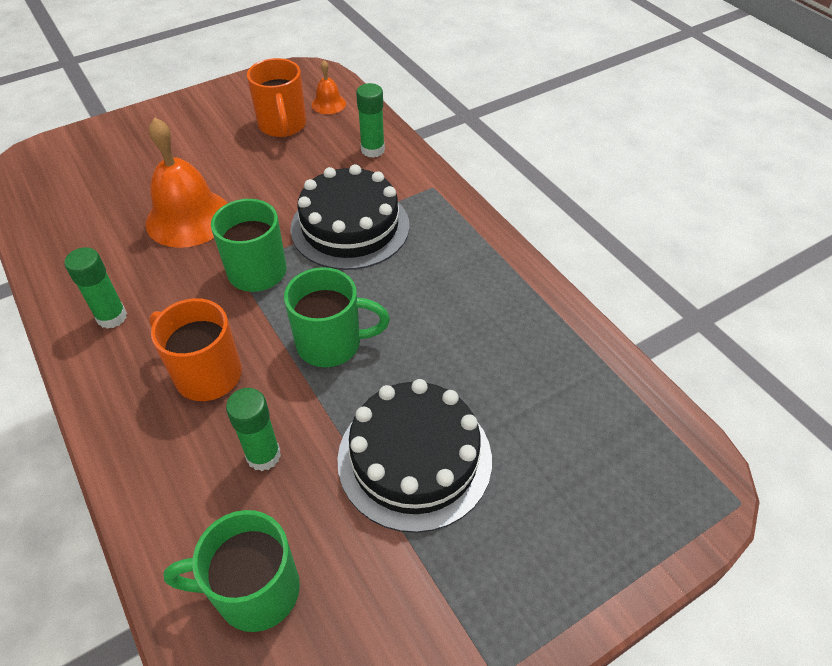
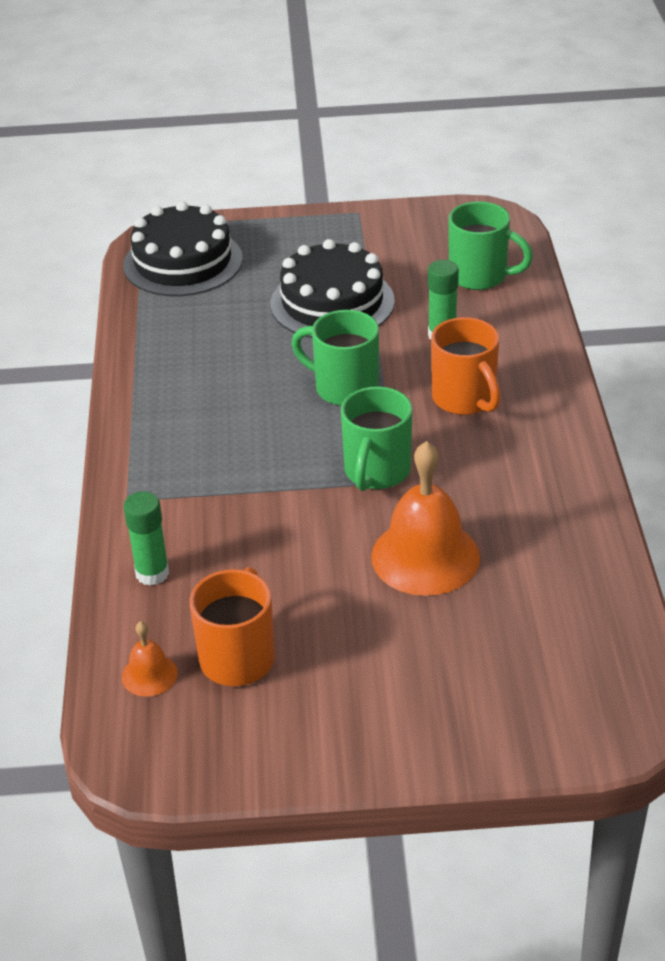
camera: 150 degrees left, 10 degrees down
green glue stick [64,247,127,329] -> none
black cake [290,164,409,270] -> black cake moved to [123,201,243,296]

